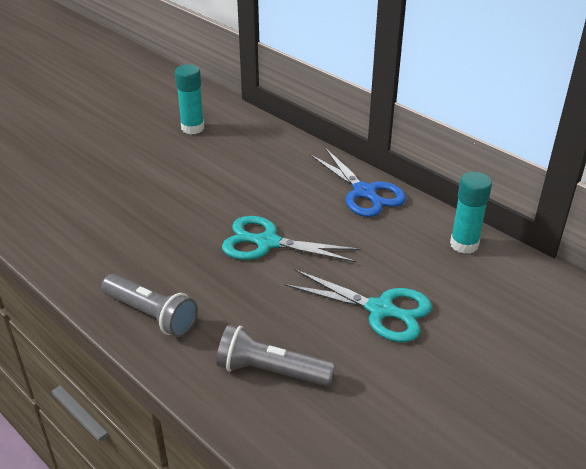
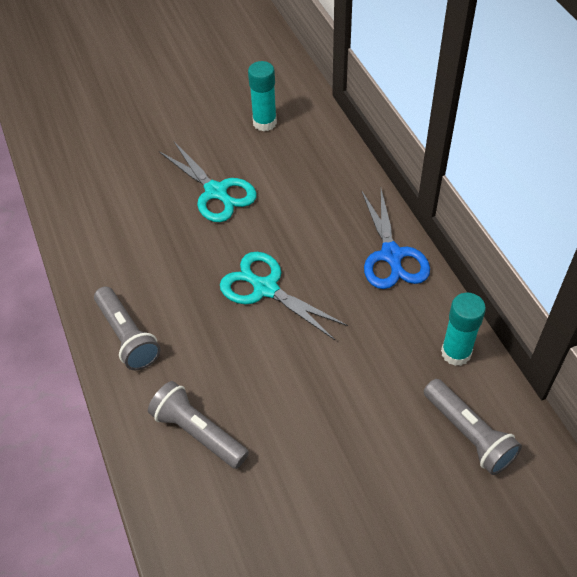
camera: 25 degrees right, 15 degrees up
turquoise scissors [284,269,432,342] -> turquoise scissors moved to [159,142,257,222]
none -> grey flashlight [424,379,522,475]

